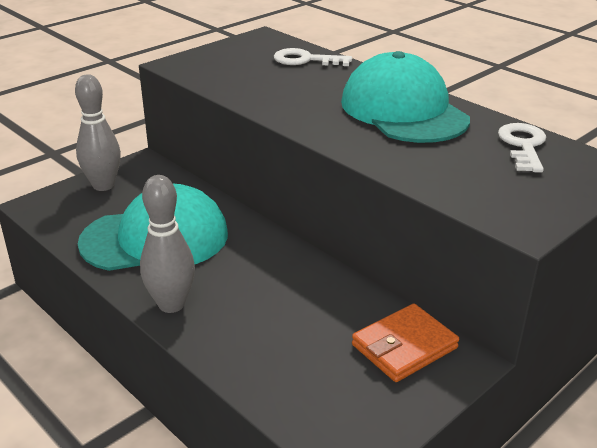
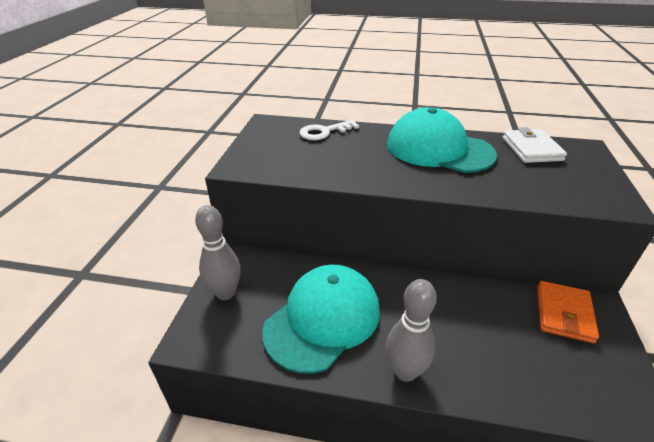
camera: 35 degrees left, 5 degrees up
white key [498,123,546,173] -> white wallet [503,127,567,163]

